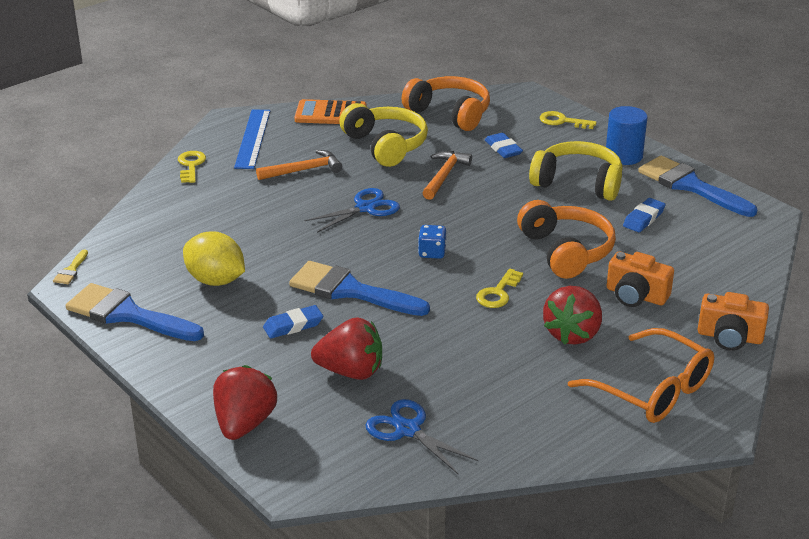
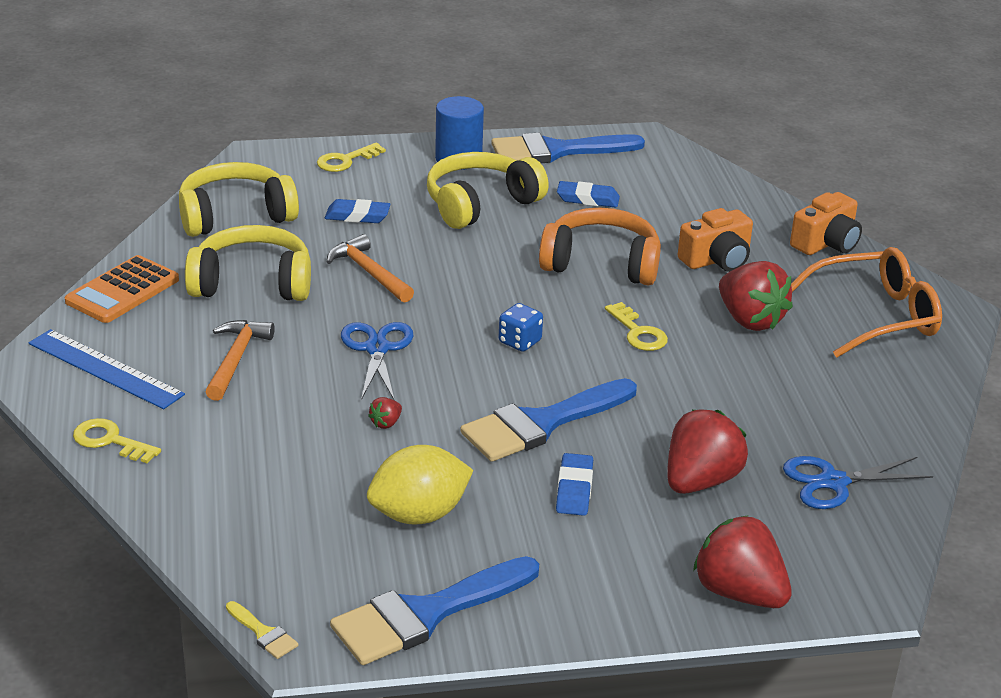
camera: 60 degrees left, 0 degrees up
orange headphones [402,76,490,131] -> yellow headphones [179,162,299,237]
blue eraser [623,198,666,232] -> blue eraser turned 60 degrees counterclockwise [557,181,620,207]
none -> red strawberry [368,397,402,429]

